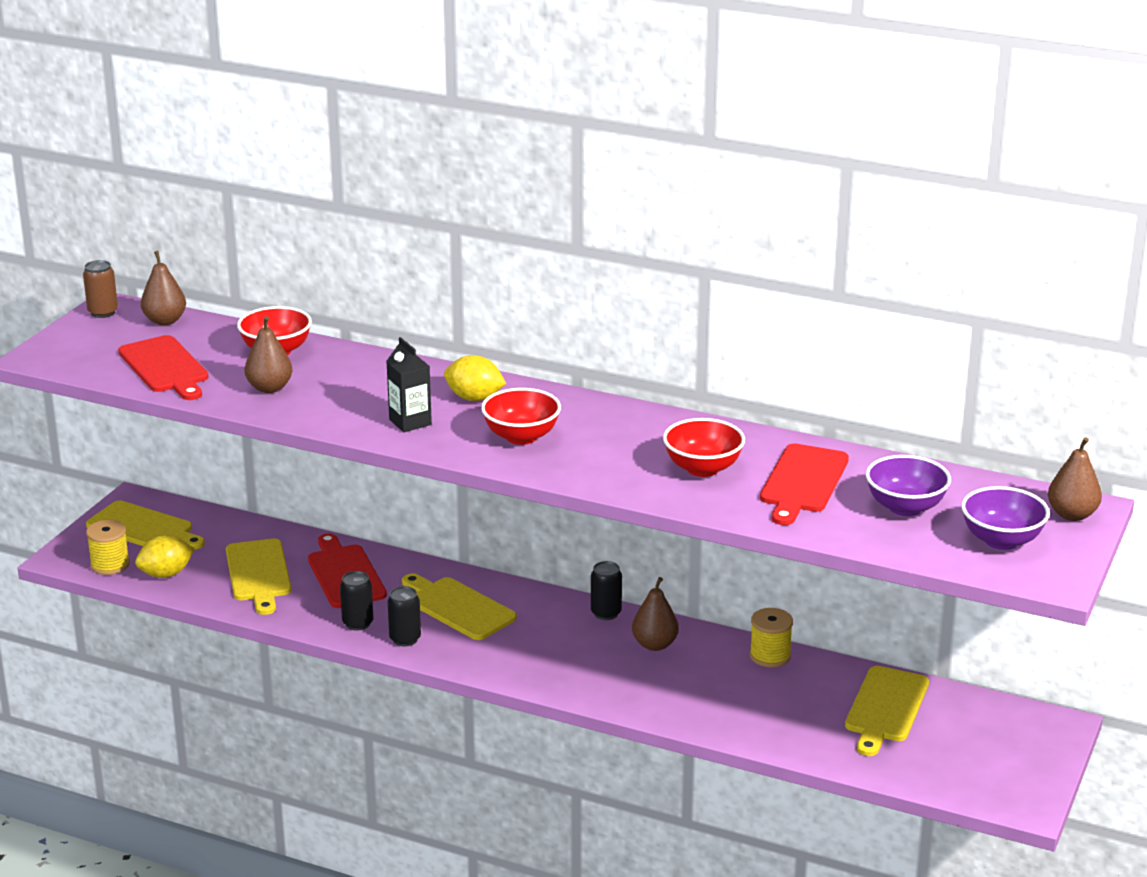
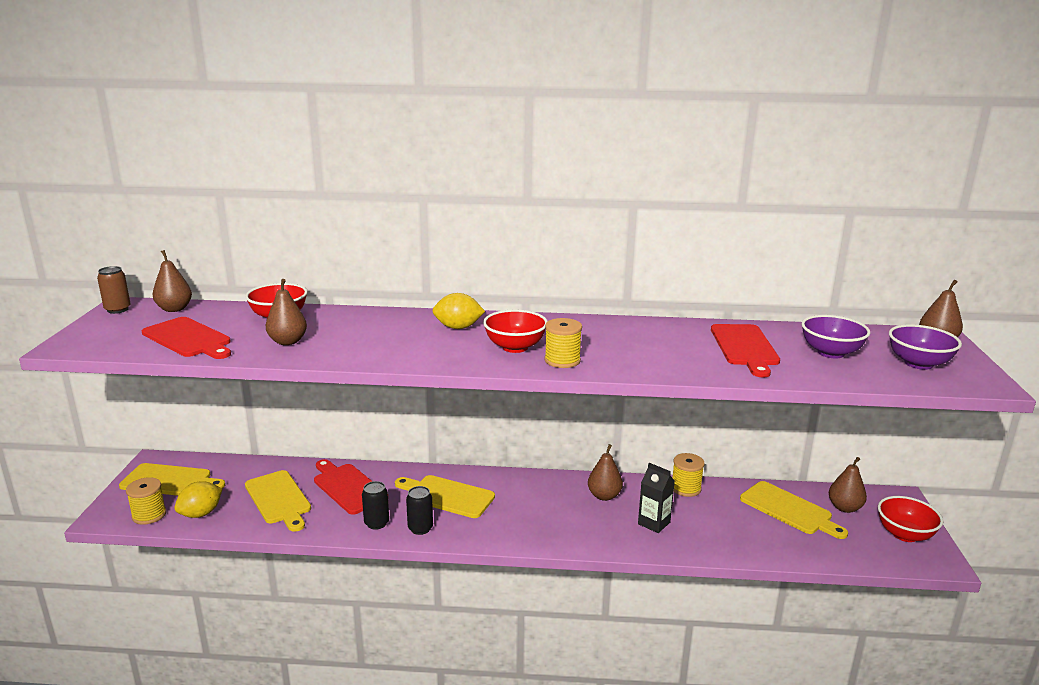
camera: 20 degrees left, 5 degrees down
black carton [386,337,432,432] -> black carton moved to [638,463,675,533]
black can [591,561,622,620] -> none
red bowl [663,418,745,477] -> red bowl moved to [878,496,943,542]
yellow cutting board [845,666,929,756] -> yellow cutting board turned 45 degrees counterclockwise [740,481,848,539]
none -> yellow spool [544,318,582,368]
none -> brown pear [828,457,867,513]

